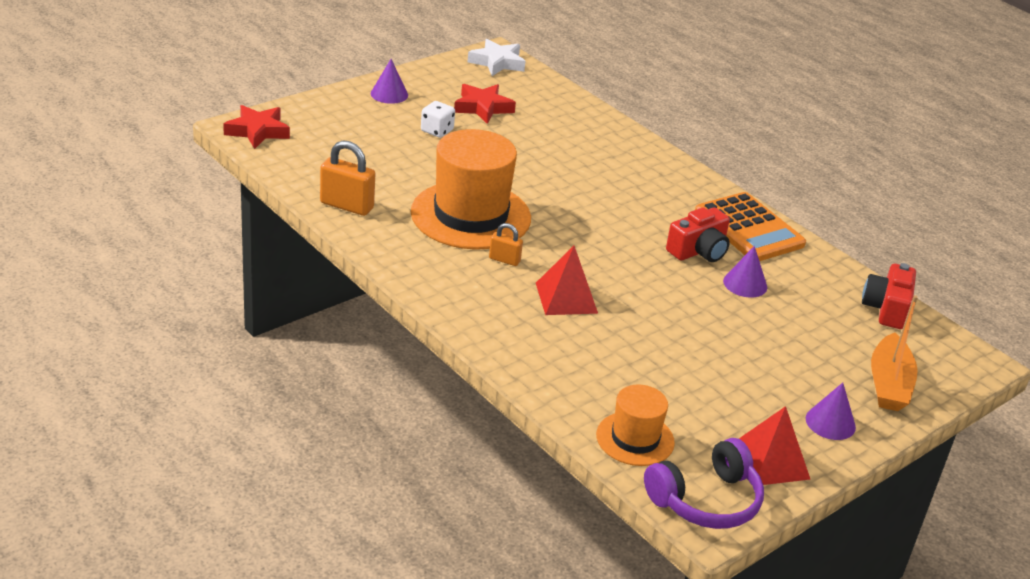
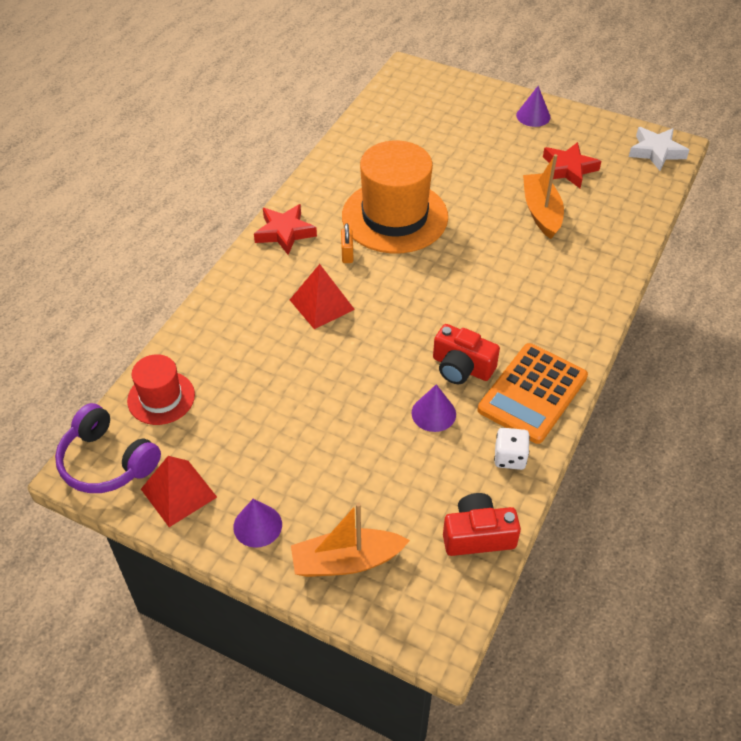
camera: 70 degrees right, 15 degrees up
red star [223,105,290,149] -> red star moved to [254,204,317,255]
orange padlock [320,141,375,216] -> none
white dice [421,101,455,138] -> white dice moved to [494,428,530,470]
orange hat [596,385,675,466] -> red hat [127,354,195,425]
none -> orange boat [523,154,564,239]

